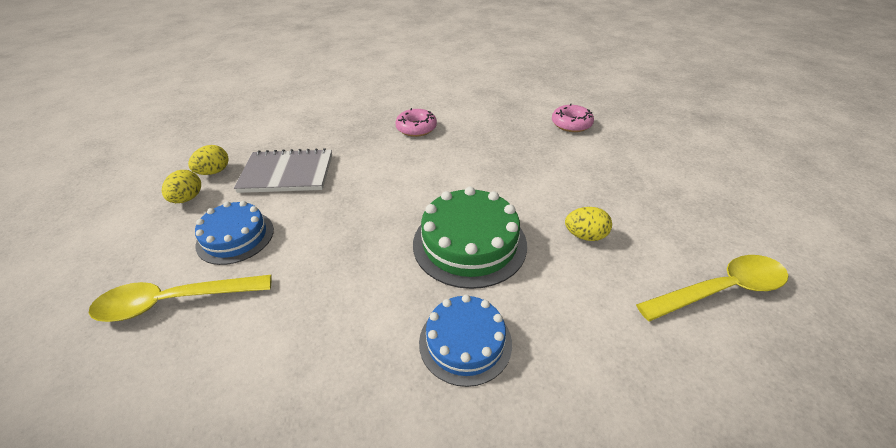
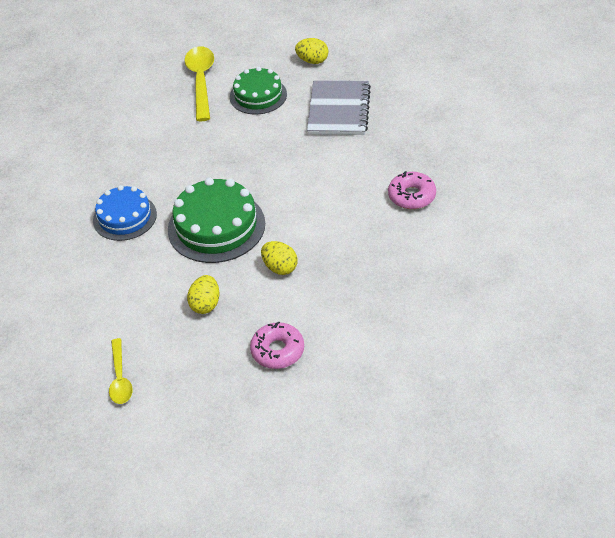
camera: 100 degrees right, 5 degrees up
yellow egg [188,145,229,175] -> yellow egg moved to [261,241,298,275]
blue cake [195,201,274,265] -> green cake [230,67,287,114]
pink donut [552,103,594,132] -> pink donut moved to [250,322,304,369]
yellow spoon [636,255,788,321] -> yellow spoon [109,338,133,404], size x0.60

